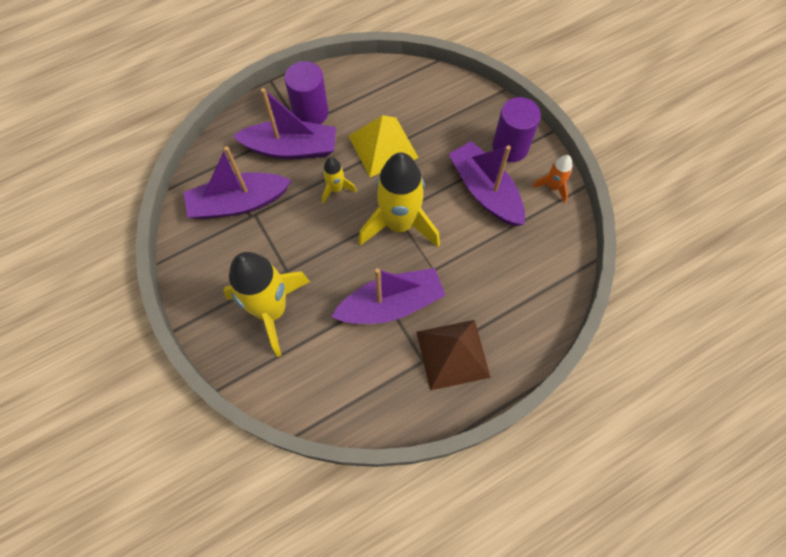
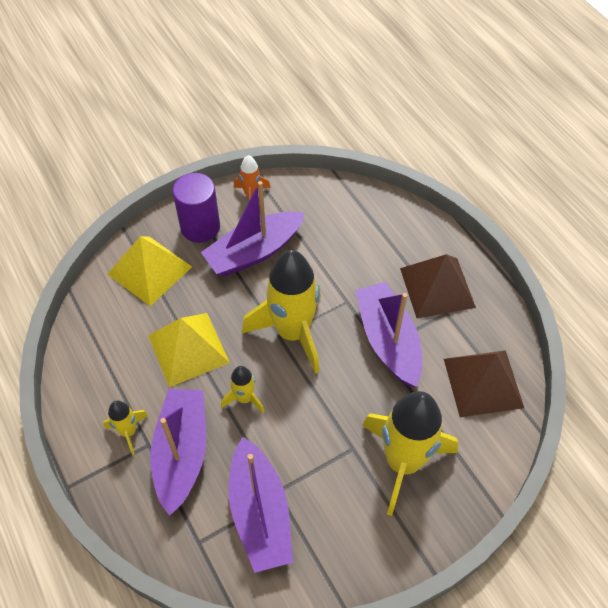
camera: 90 degrees left, 10 degrees down
purple cylinder [284,61,328,124] -> yellow rocket [103,401,149,455]
none -> yellow pyramid [107,236,192,306]
none -> brown pyramid [444,350,524,417]

